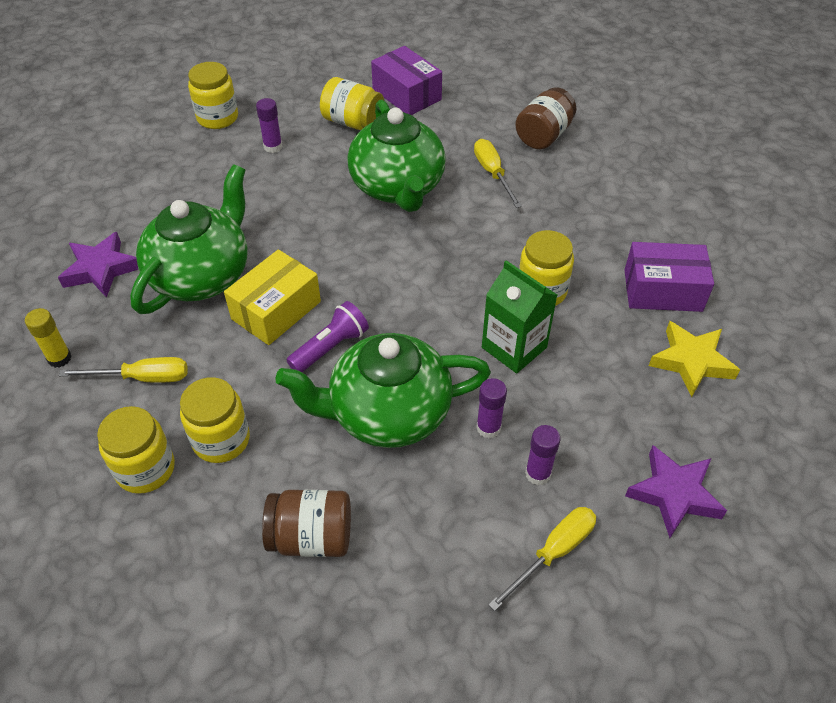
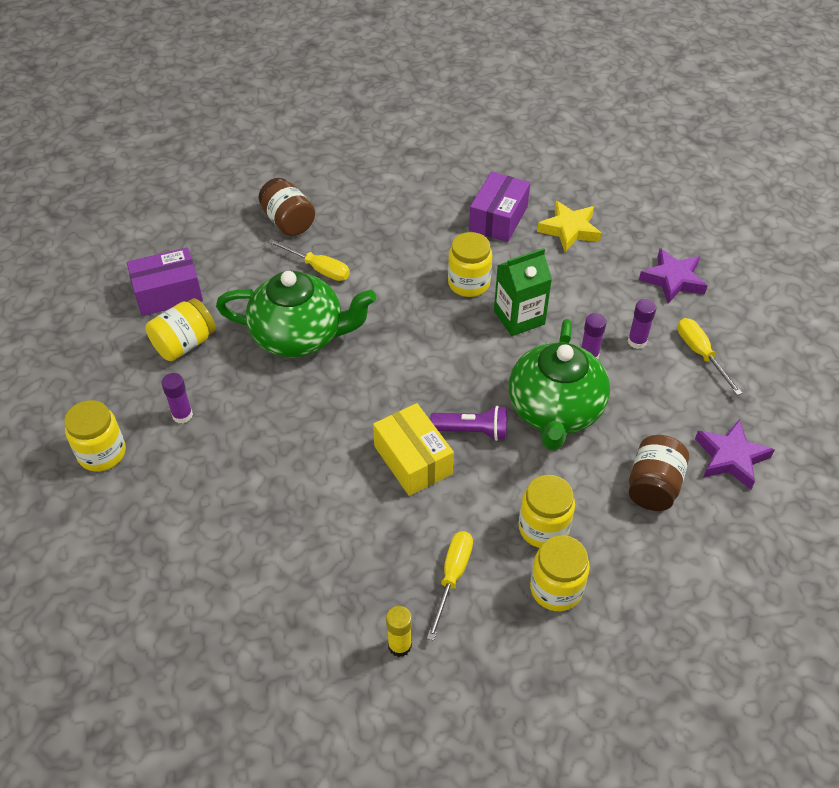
camera: 70 degrees left, 0 degrees up
purple star [58,232,139,298] -> purple star moved to [695,419,775,490]
green teapot [130,164,248,314] -> none
purple flashlight [287,301,369,372] -> purple flashlight turned 120 degrees clockwise [430,406,507,441]
yellow screwdriver [474,139,522,208] -> yellow screwdriver turned 150 degrees counterclockwise [268,239,350,281]

